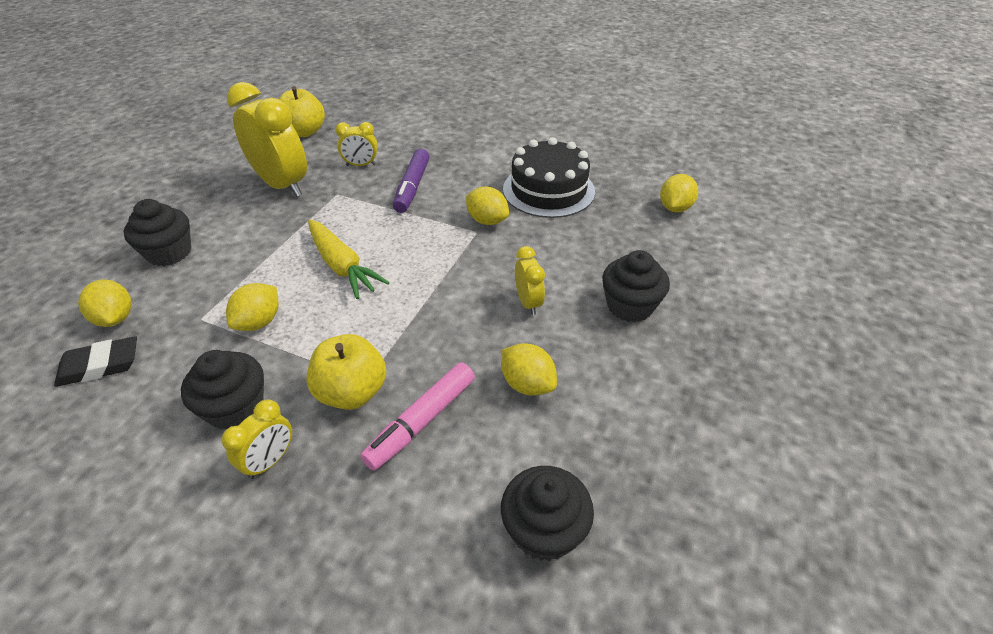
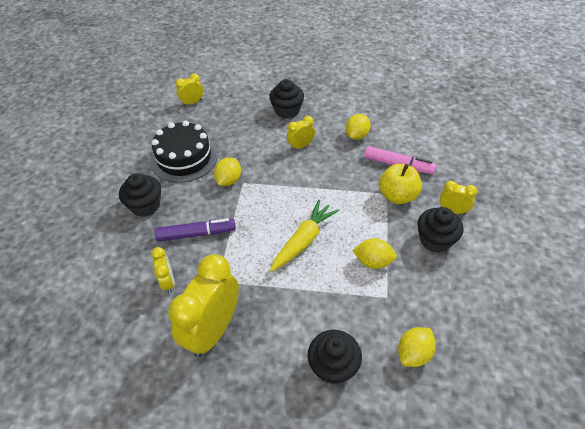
camera: 105 degrees left, 5 degrees up
black eraser [54,336,137,387] -> none
yellow apple [279,86,325,137] -> none
black cupcake [501,466,594,561] -> black cupcake moved to [119,173,161,217]
yellow lemon [660,174,698,212] -> yellow clock [175,74,203,106]

